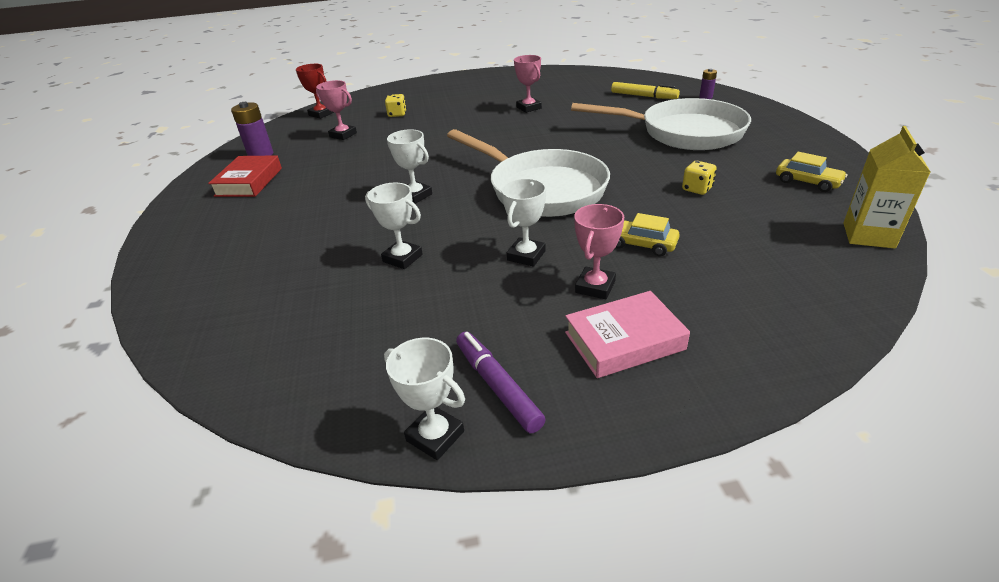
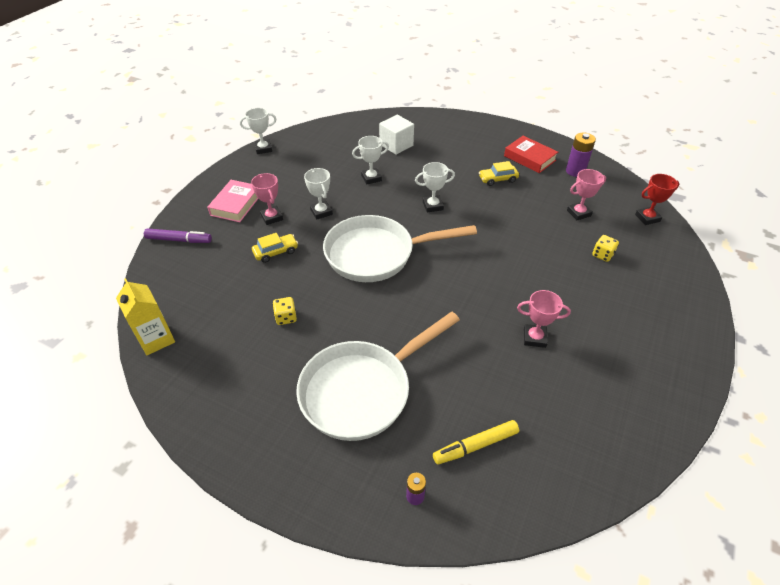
camera: 125 degrees right, 10 degrees up
purple marker [456,331,546,433] -> purple marker moved to [144,228,212,243]
yellow car [776,152,847,192] -> yellow car moved to [479,161,519,186]
none -> white cube [379,115,414,155]

